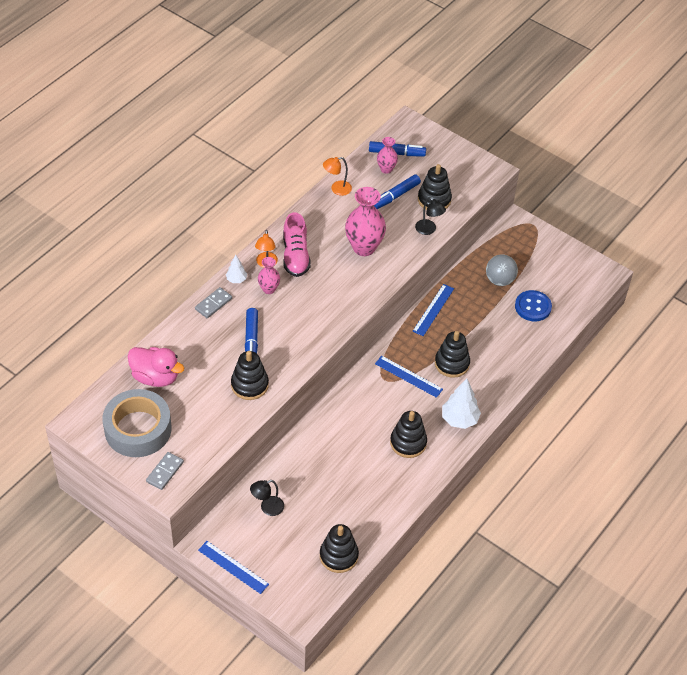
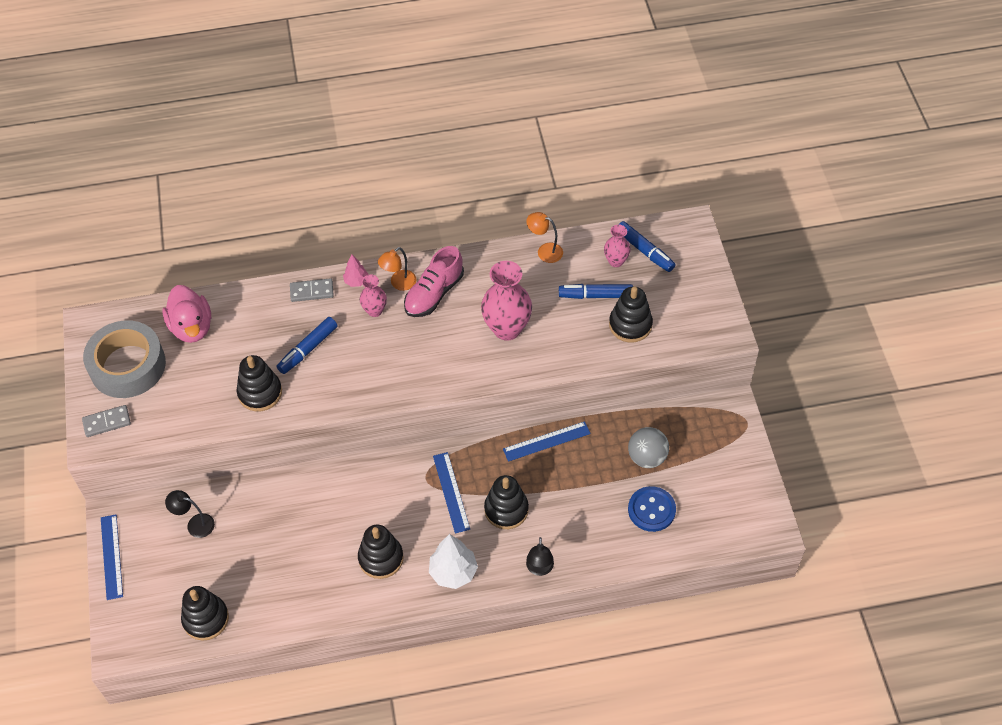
camera: 45 degrees right, 5 degrees up
white tree [226,255,247,283] -> pink tree [343,254,368,287]
black lamp [415,197,446,235] -> black lamp moved to [526,537,554,576]

